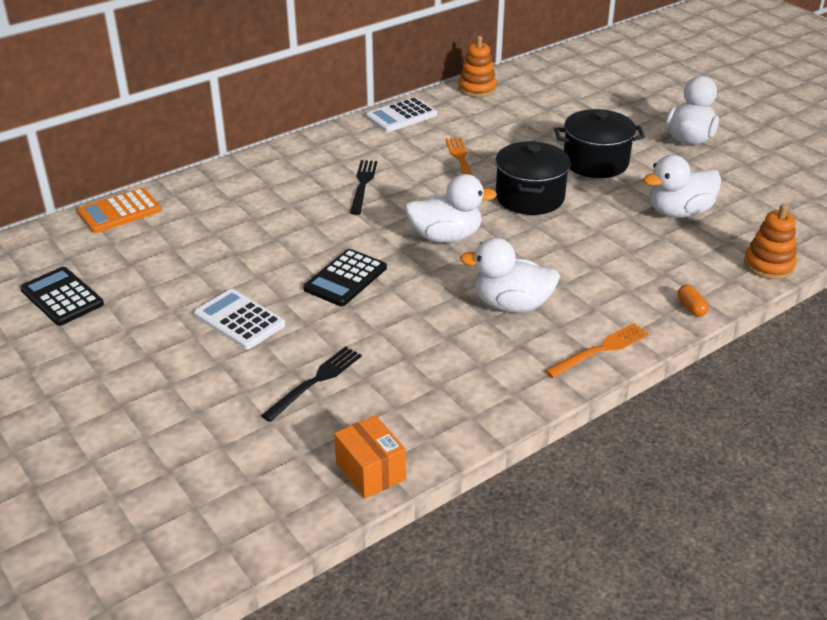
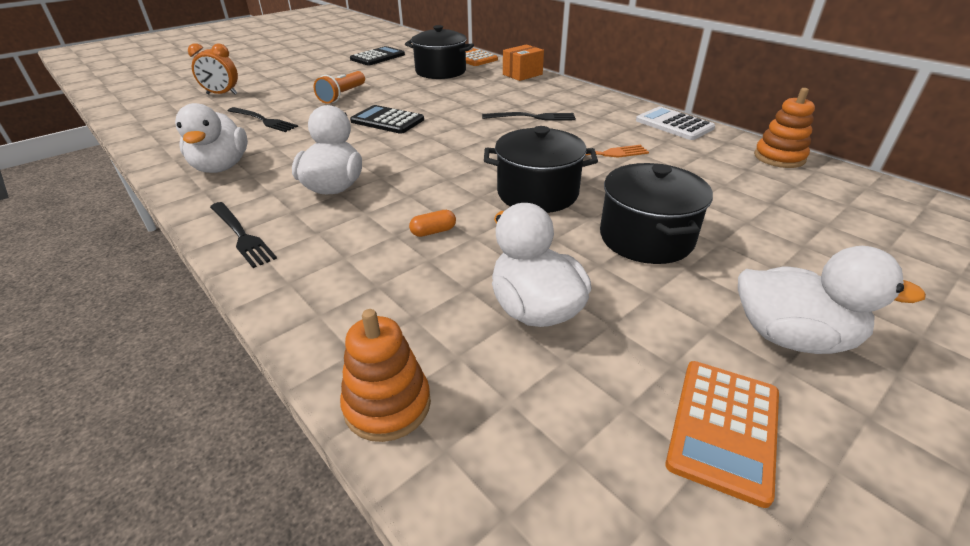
camera: 85 degrees right, 0 degrees up
white calculator [194,289,285,350] -> orange flashlight [314,71,365,104]
orange box [334,415,406,499] -> orange box moved to [503,44,544,81]
white duck [405,174,497,243] -> white duck moved to [175,103,248,173]
orange fork [545,323,649,378] -> black fork [210,202,277,268]
orange capsule [678,285,709,317] -> orange capsule moved to [409,210,456,237]
none -> orange clock [188,43,238,95]
none -> black pot [405,25,474,79]
none -> orange calculator [666,361,779,508]

